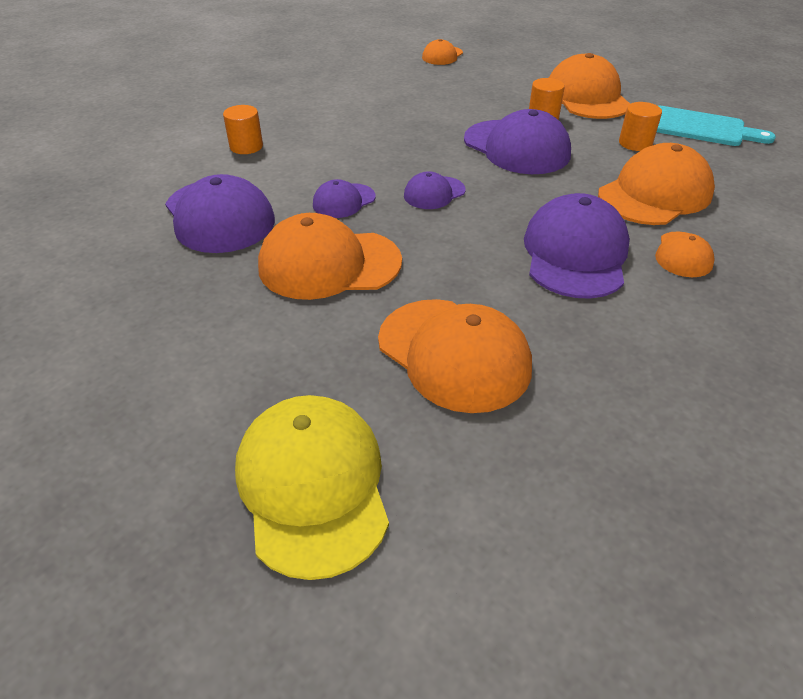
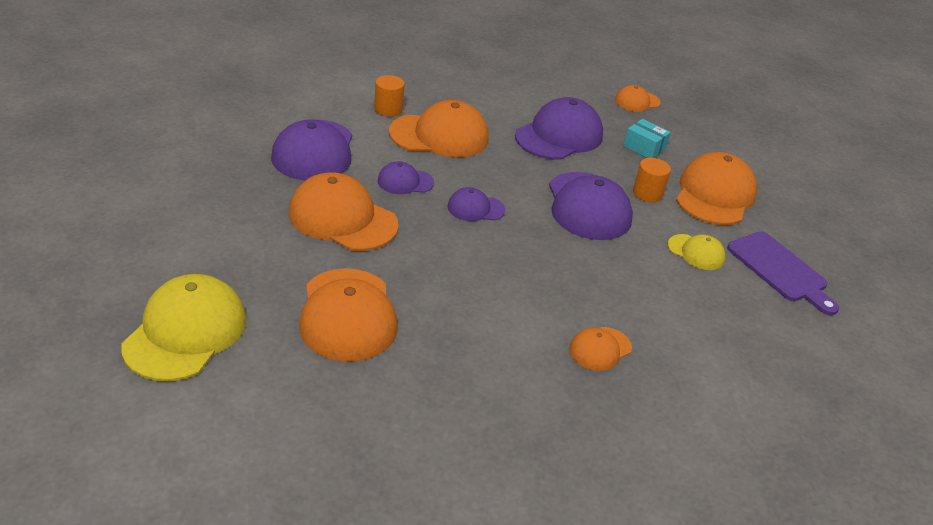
camera: 30 degrees right, 5 degrees down
purple cap [524,193,630,299] -> purple cap moved to [515,97,603,159]
orange cap [598,143,715,225] -> orange cap moved to [389,100,489,157]
orange cylinder [619,102,662,151] -> yellow cap [668,234,725,270]
turquoise cutting board [657,105,776,146] -> purple cutting board [727,231,839,315]
none -> turquoise box [623,119,671,158]

